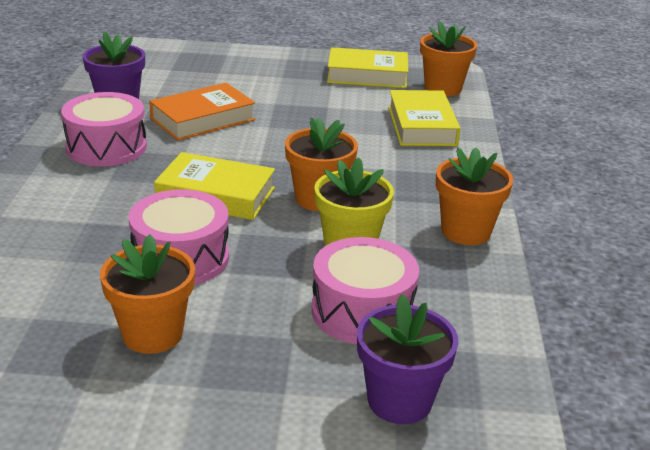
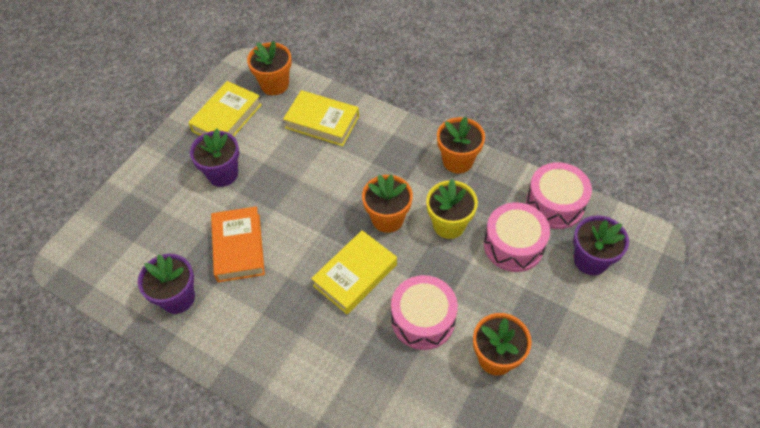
camera: 60 degrees left, 25 degrees up
pink drum [61,92,147,166] -> pink drum moved to [526,162,592,229]
none -> purple flower pot [190,129,239,187]

